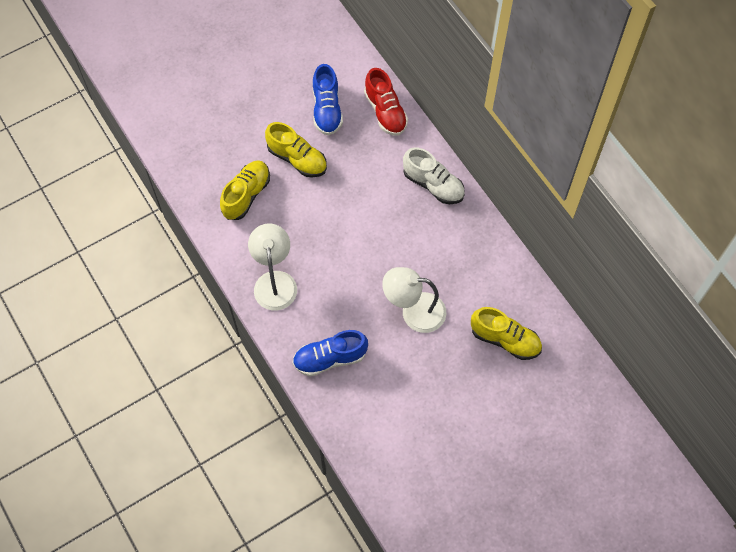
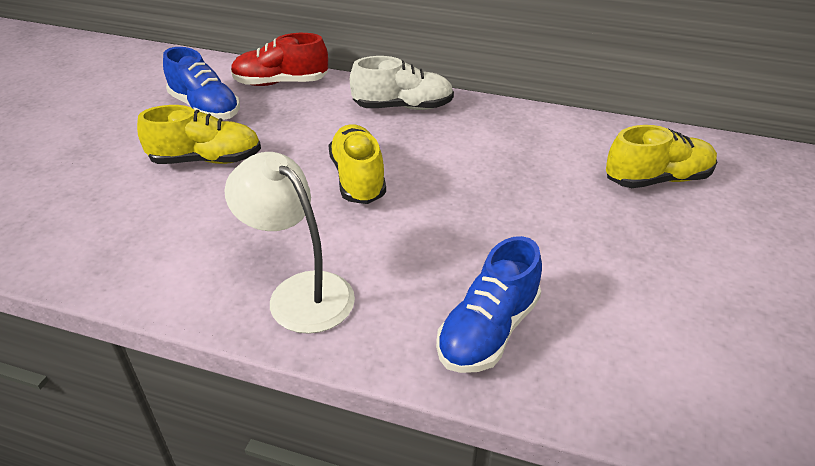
camera: 40 degrees left, 25 degrees down
yellow shoe [220,160,270,220] -> yellow shoe moved to [328,124,386,204]
red shoe [364,68,408,136] -> red shoe turned 150 degrees clockwise [231,33,328,86]
white lamp [382,267,446,333] -> none

